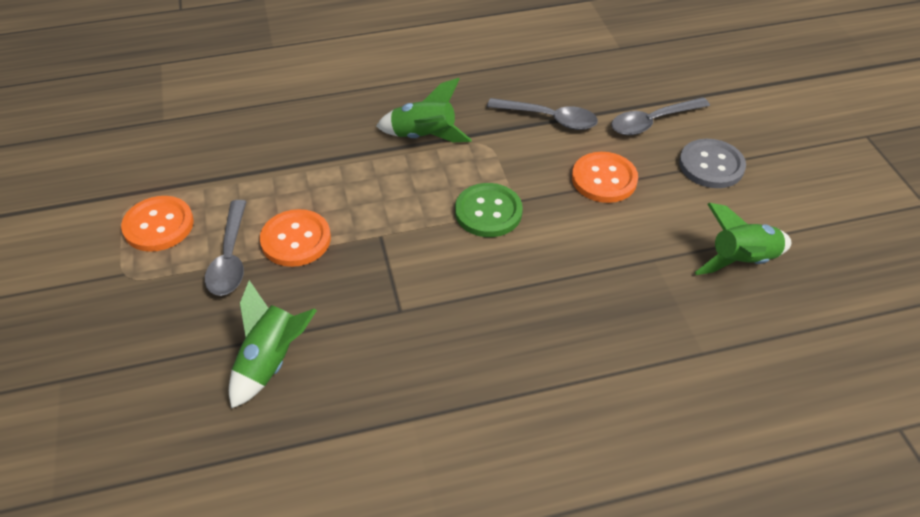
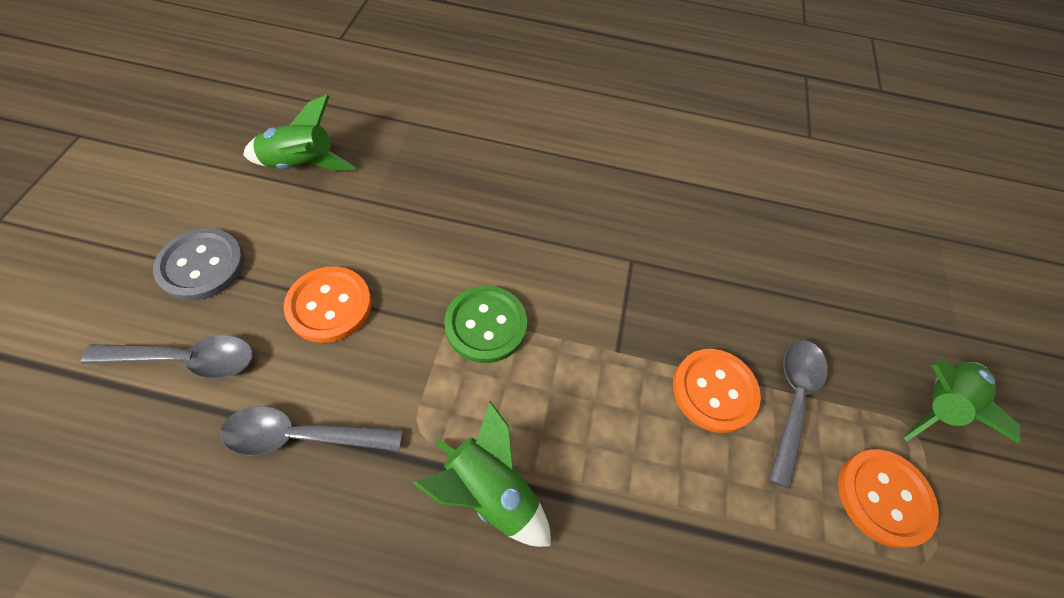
camera: 160 degrees left, 10 degrees up
green rocket [229,280,317,408] -> green rocket moved to [904,359,1020,443]
grey spoon [487,98,598,130] -> grey spoon turned 45 degrees counterclockwise [220,406,403,456]

